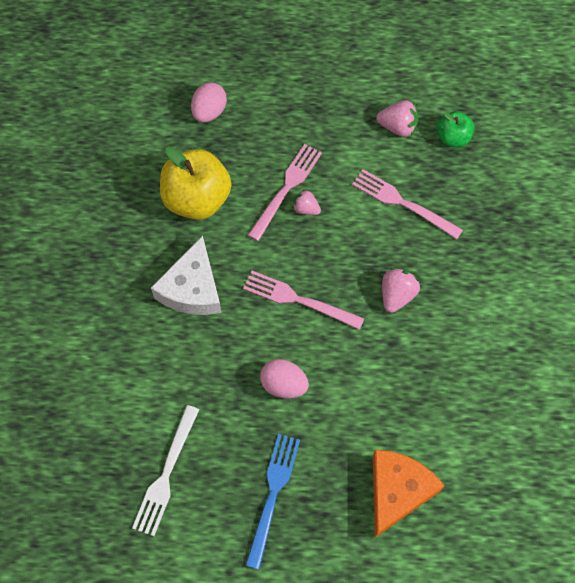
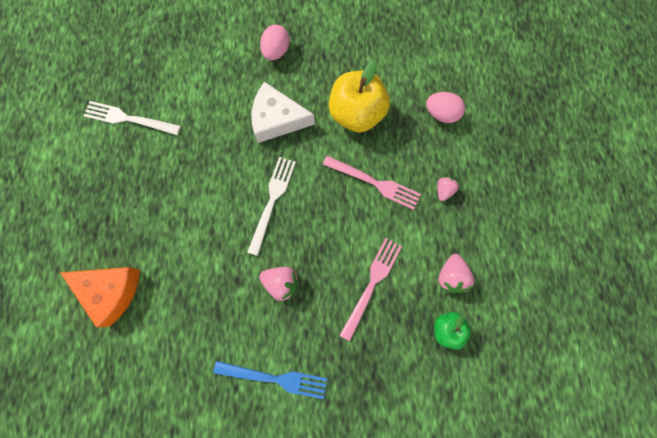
camera: 85 degrees right, 10 degrees up
pink fork [243,271,365,330] -> white fork [247,157,296,256]
blue fork [245,434,300,570] -> blue fork moved to [213,361,328,399]
pink egg [260,359,309,399] -> pink egg moved to [260,25,290,60]
pink strawberry [293,190,321,215] -> pink strawberry moved to [437,177,459,201]

